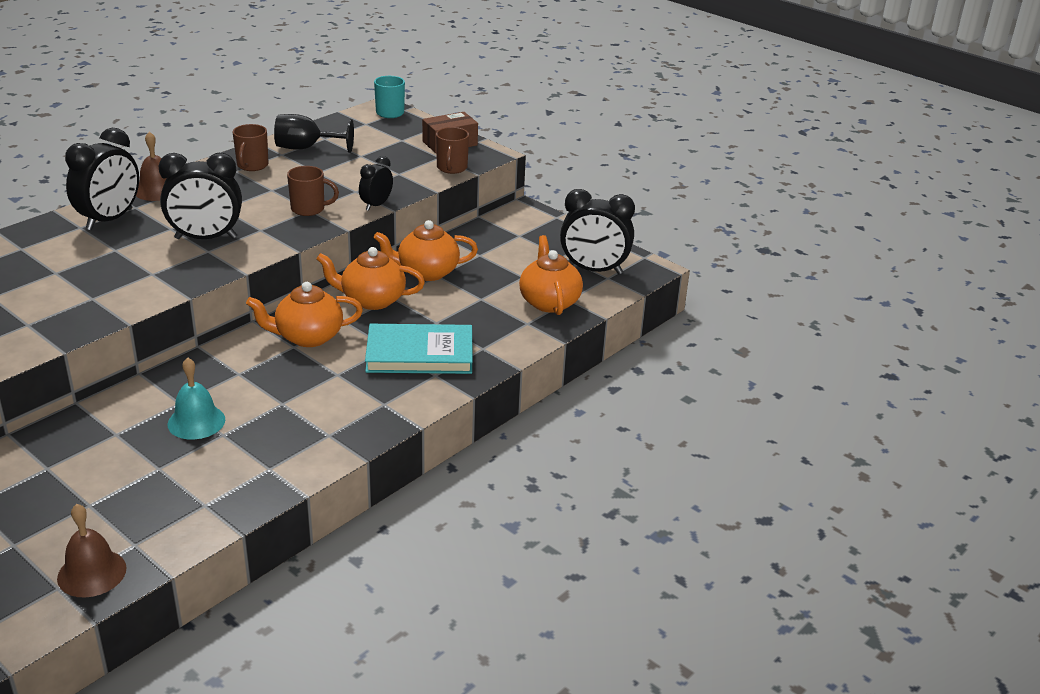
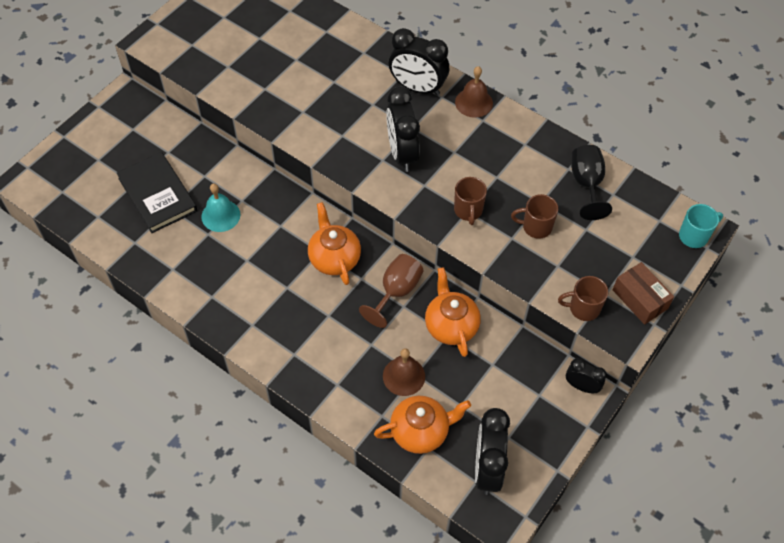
camera: 85 degrees right, 25 degrees up
brown bell [57,504,127,598] -> brown bell moved to [383,348,425,396]
brown mug [233,124,268,171] -> brown mug moved to [511,194,558,239]
orange teapot [316,247,425,310] -> brown goblet [359,254,424,328]
black clock [359,156,393,211] -> black clock moved to [566,358,607,393]
turquoise book [365,324,473,374] -> none
none -> black book [116,152,197,233]

